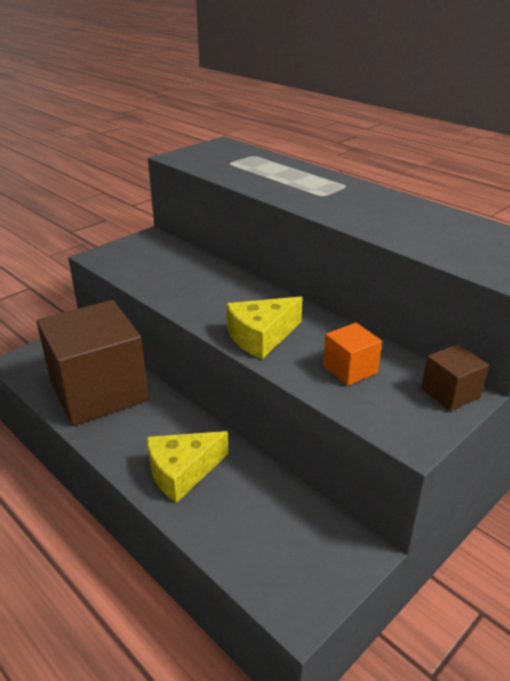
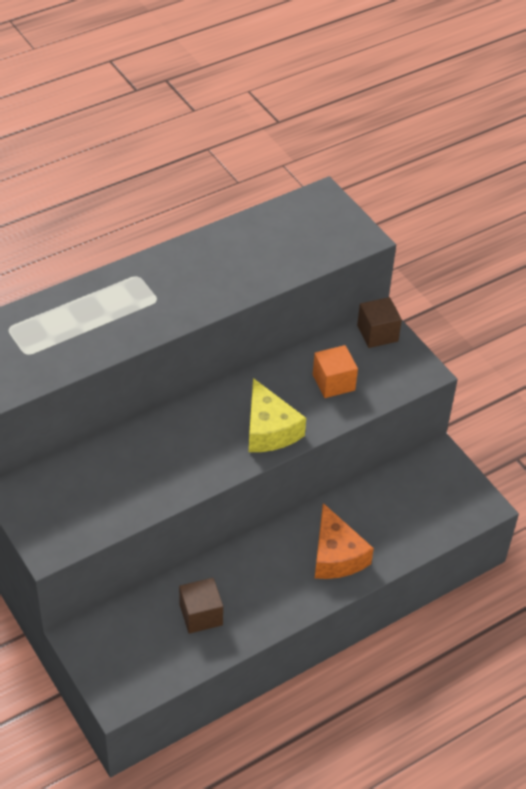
camera: 80 degrees left, 15 degrees up
brown cube [37,300,149,426] -> brown cube [179,578,223,634], size x0.42
yellow cheese [147,431,229,503] -> orange cheese [315,503,374,579]

